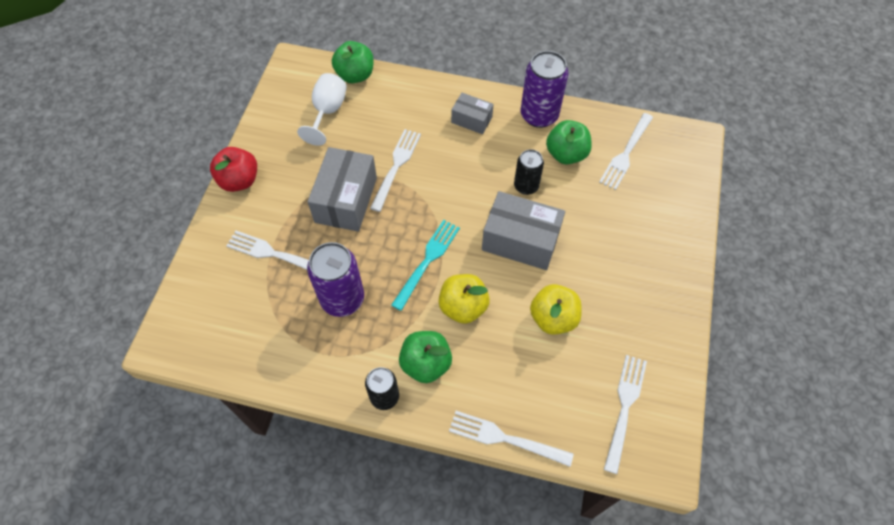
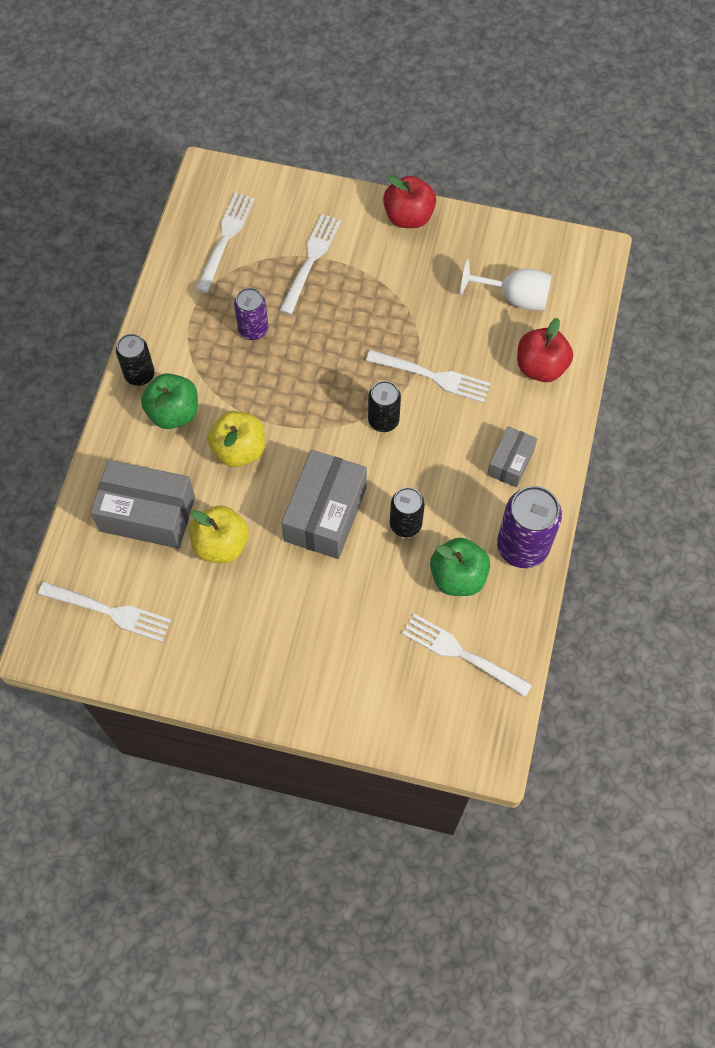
camera: 90 degrees right, 5 degrees up
grey box [307,147,377,232] -> grey box moved to [90,460,195,549]
purple can [307,242,364,317] -> purple can [234,288,269,340], size x0.61
green apple [332,41,374,83] -> none
turquoise fork [391,220,460,311] -> none
white fork [449,411,574,467] -> white fork moved to [196,193,255,293]
none -> black can [368,381,401,432]
none -> red apple [517,318,573,382]

